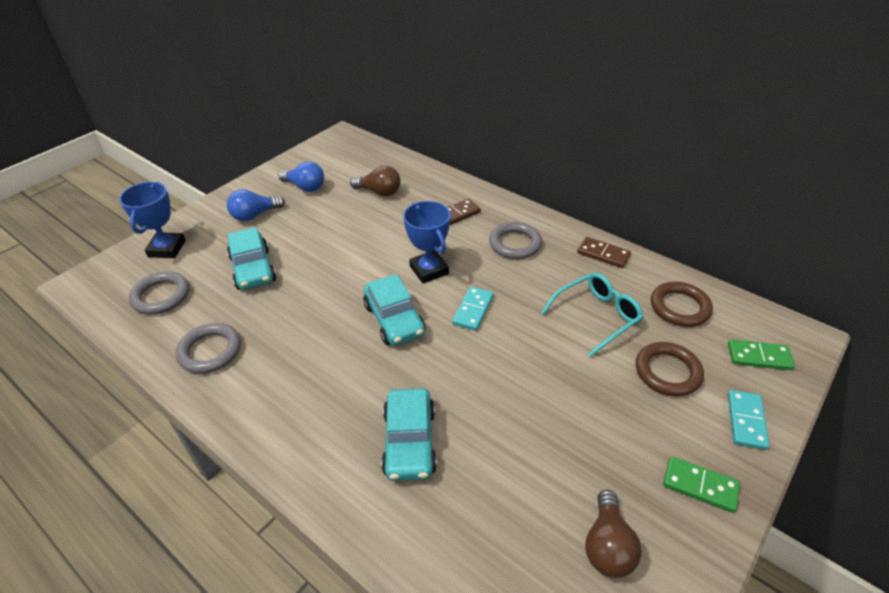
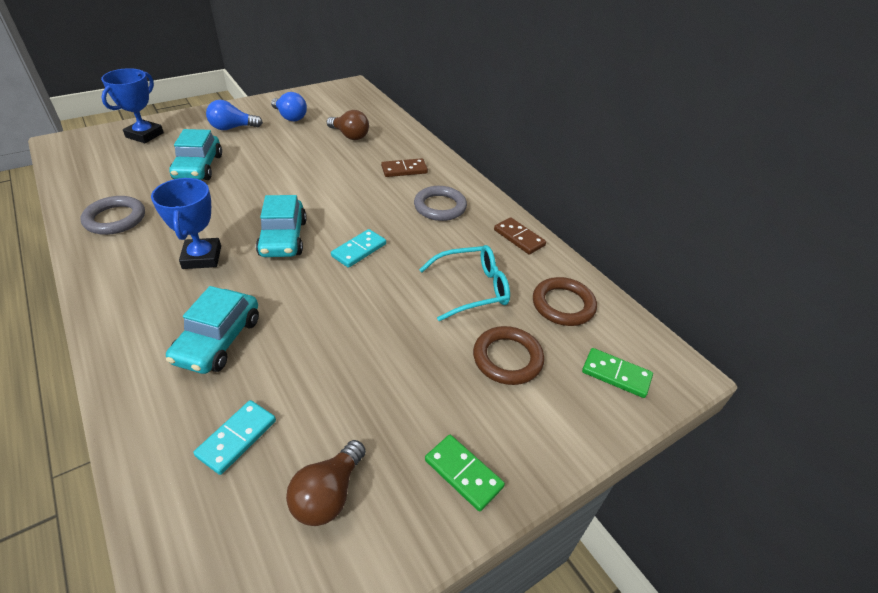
camera: 15 degrees right, 0 degrees up
grey ring [129,272,189,315] -> none
blue trophy [403,201,450,283] -> blue trophy moved to [151,178,221,269]
turquoise domino [728,390,769,450] -> turquoise domino moved to [193,400,276,475]

